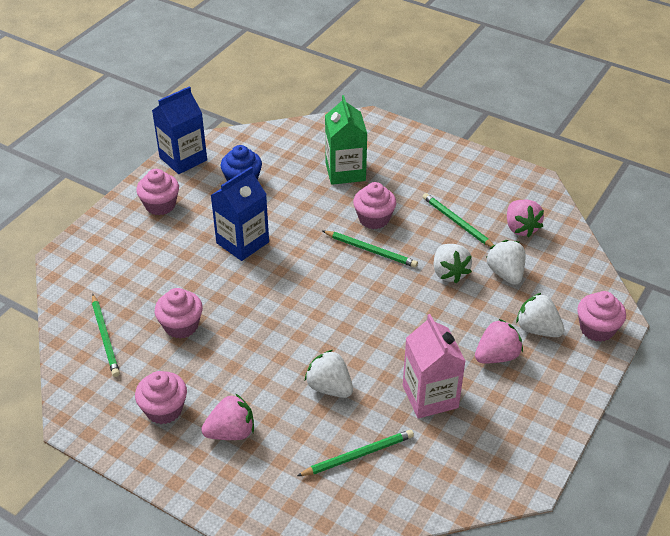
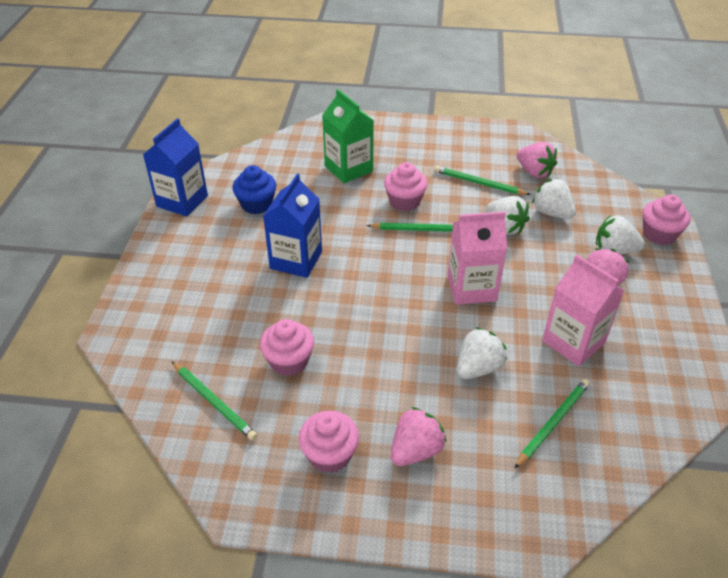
camera: 25 degrees left, 0 degrees up
pink cupcake [136,169,179,215] -> none
white strawberry [305,350,353,398] -> white strawberry turned 120 degrees clockwise [457,327,507,379]
none -> pink carton [447,212,507,305]

